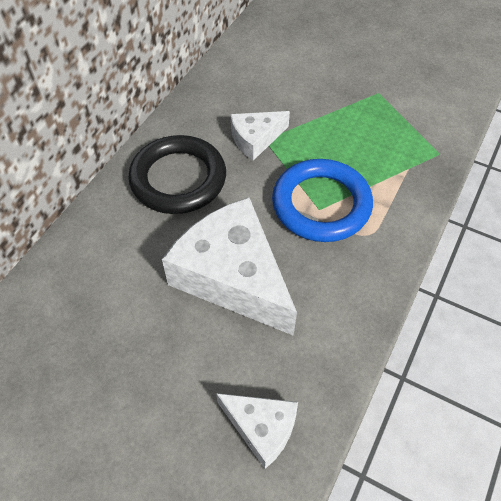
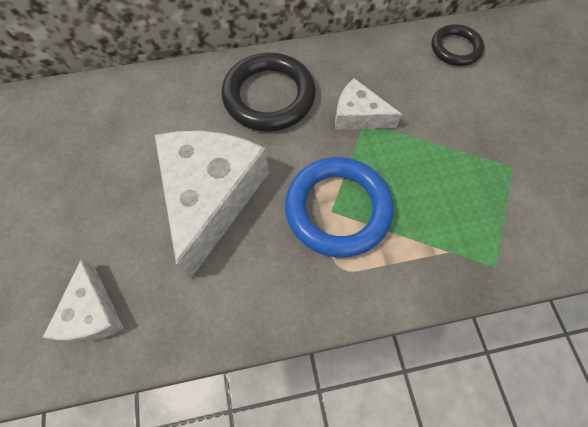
camera: 50 degrees right, 10 degrees up
none -> black ring [431,24,485,66]

